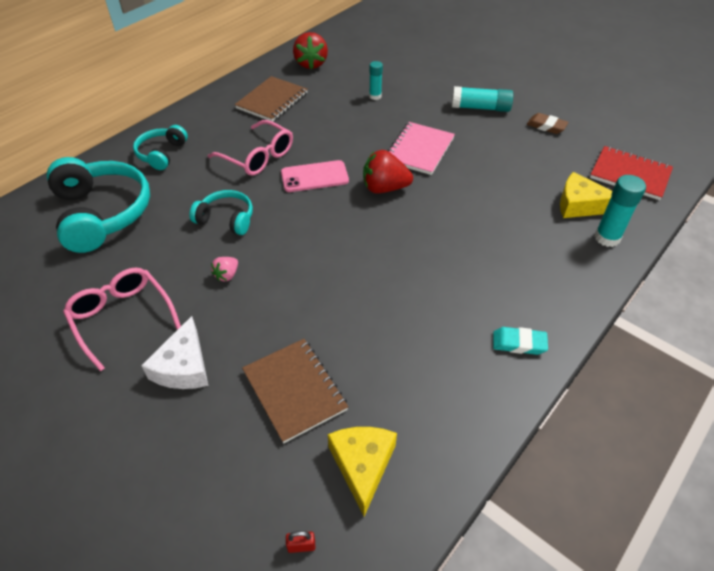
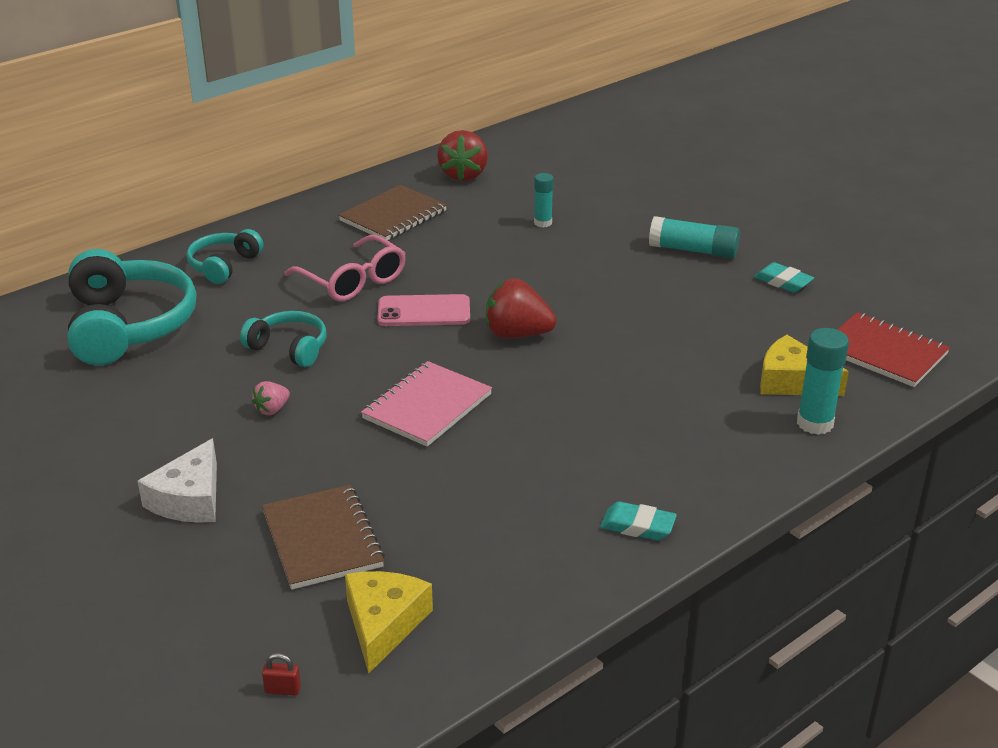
camera: 10 degrees right, 15 degrees down
pink glasses [63,267,181,371] -> none
pink notebook [388,122,455,175] -> pink notebook moved to [361,361,492,447]
brown eraser [527,113,569,134] -> turquoise eraser [754,262,814,293]

